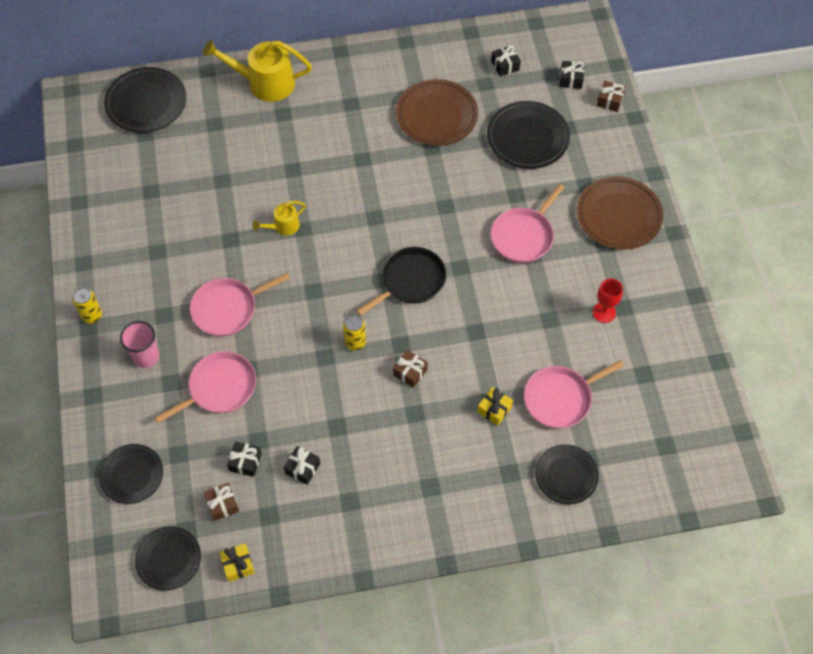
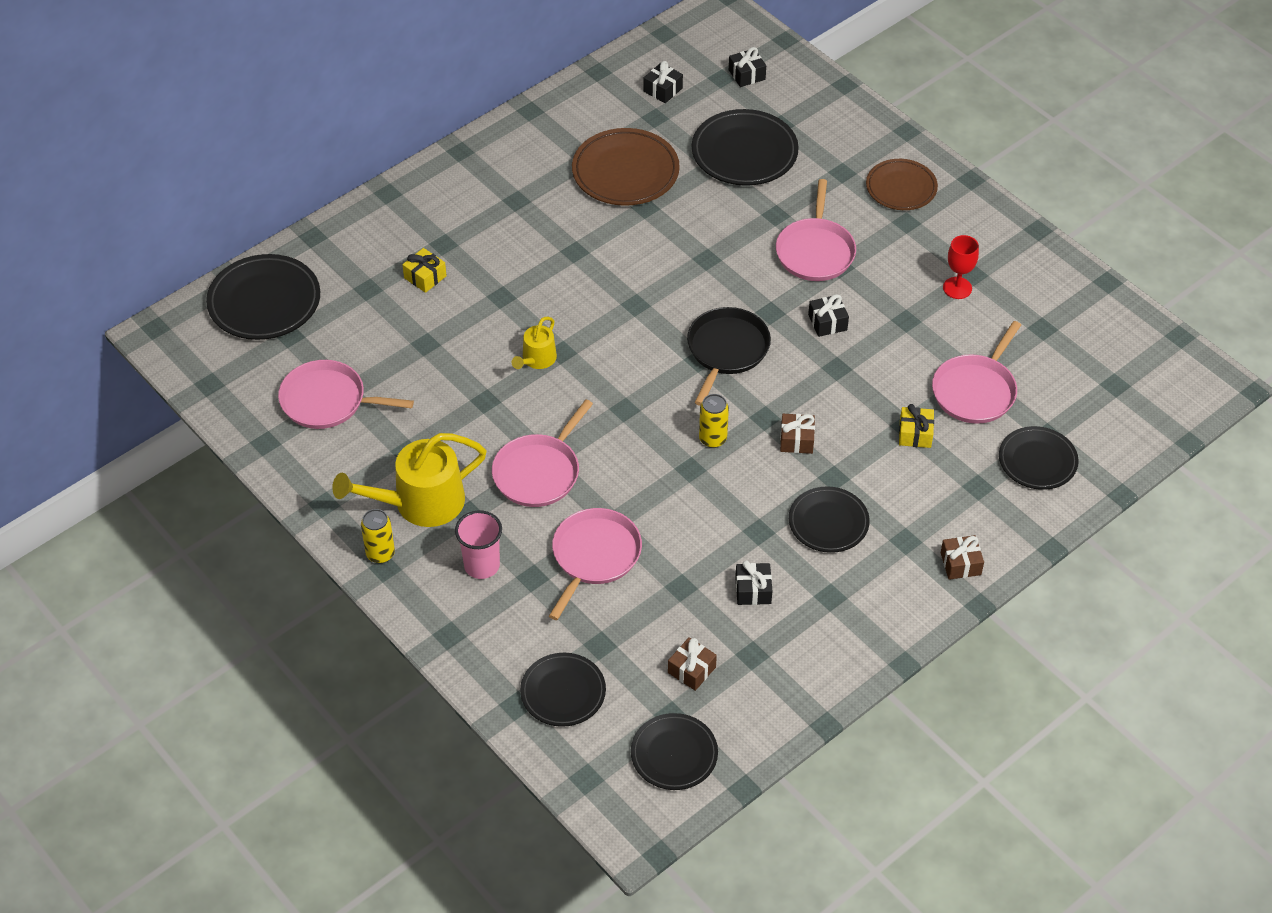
camera: 30 degrees left, 10 degrees down
yellow watering can [203,40,312,102] -> yellow watering can moved to [332,433,487,527]
yellow gift [219,544,255,582] -> yellow gift moved to [402,248,447,293]
black gift [227,441,262,477] -> black gift moved to [808,294,849,337]
brown plate [577,176,663,250] -> brown plate [866,159,938,210], size x0.66
brown gift [596,81,626,112] -> brown gift moved to [941,535,984,580]
none -> pink pan [278,360,414,429]
none -> black plate [789,486,870,553]

